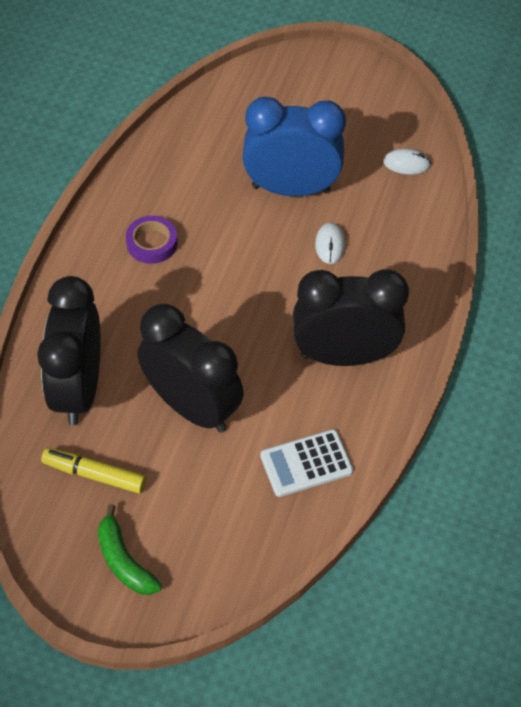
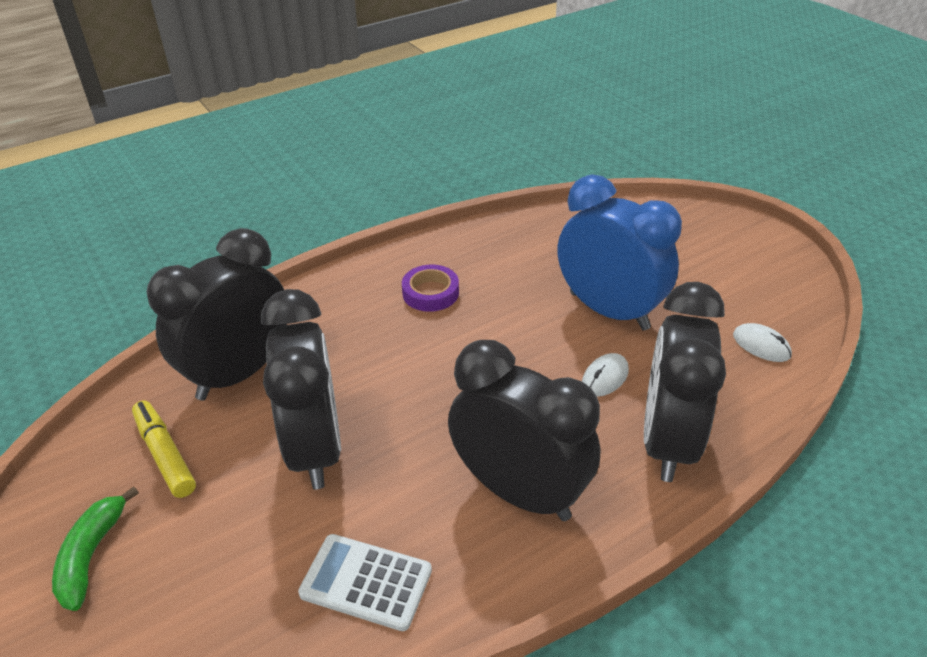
camera: 40 degrees right, 15 degrees down
none -> black clock [644,282,726,482]

